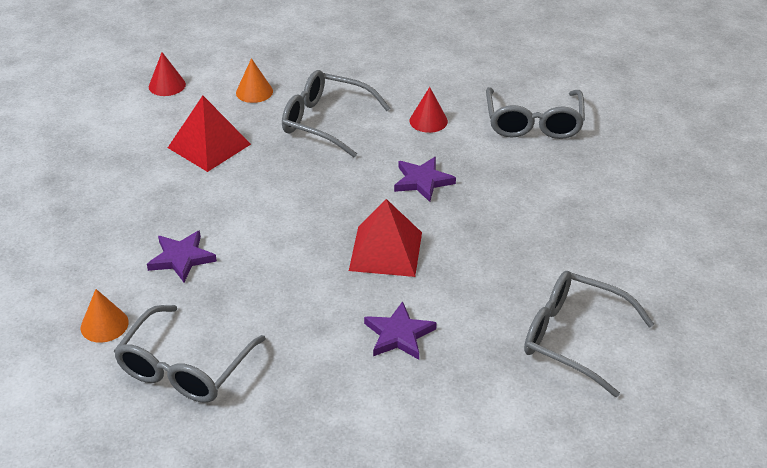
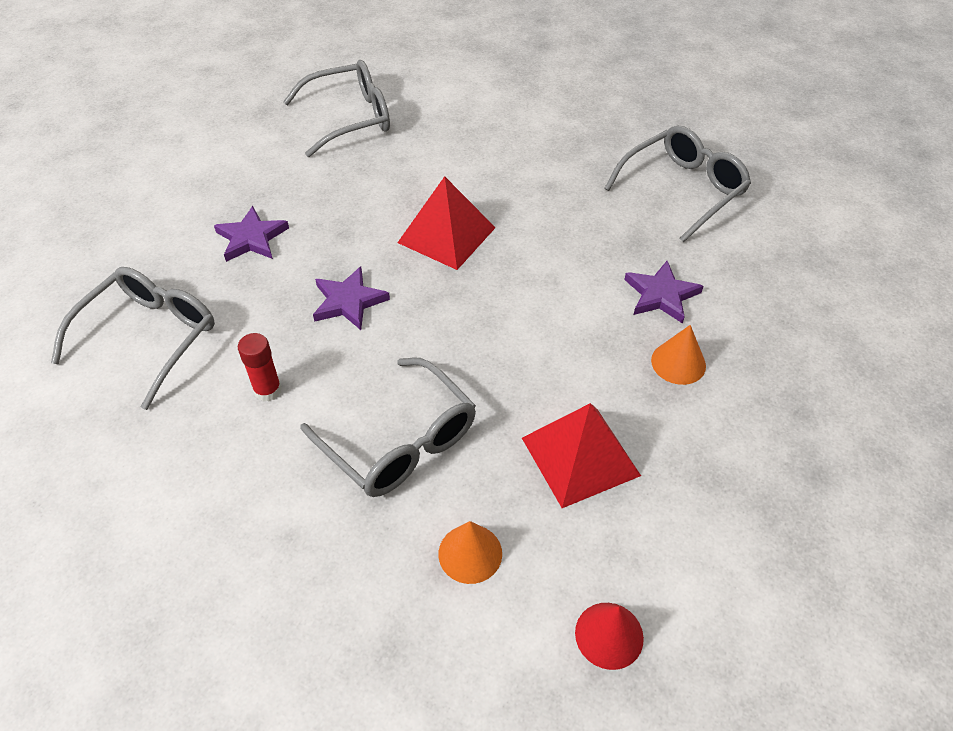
camera: 155 degrees left, 10 degrees up
orange cone [81,289,129,343] -> orange cone moved to [651,325,706,385]
purple star [364,301,437,360] -> purple star moved to [214,206,289,262]
red cone [409,87,448,133] -> red glue stick [238,333,282,402]
grey glasses [524,271,654,397] -> grey glasses turned 75 degrees counterclockwise [283,60,390,157]

